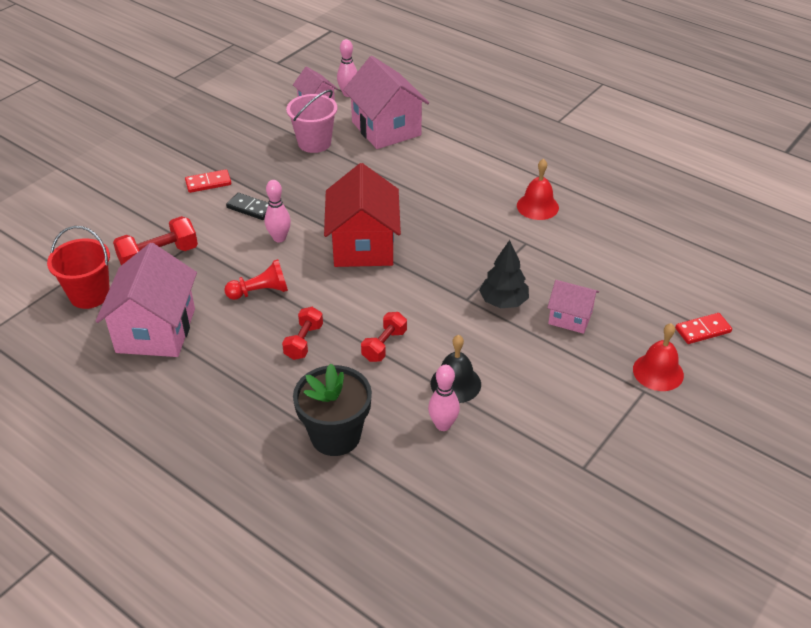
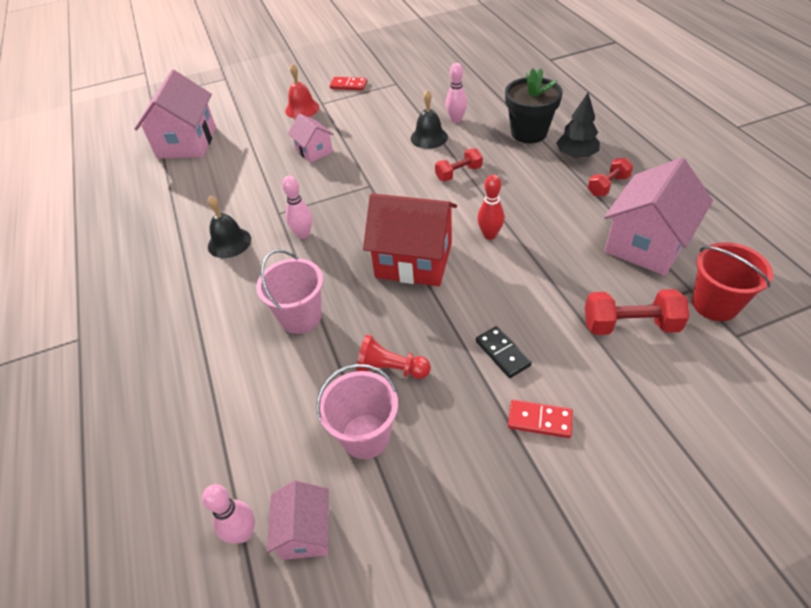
camera: 145 degrees left, 5 degrees up
red pawn [224,259,288,300] -> red pawn moved to [357,335,431,379]
pink bowling pin [265,180,291,243] -> pink bowling pin moved to [282,176,312,239]
red dumbbell [282,307,323,360] -> red dumbbell moved to [588,158,633,196]
red house [324,163,401,267] -> red house turned 75 degrees clockwise [363,193,457,286]
pink house [343,56,429,149] -> pink house moved to [135,70,216,159]
black tree [479,240,529,308] -> black tree moved to [556,93,600,158]
red bell [517,159,559,220] -> black bell [208,196,251,258]
red domino [675,313,732,344] -> red domino moved to [330,77,367,90]
none -> pink bucket [256,249,323,334]
none -> red bowling pin [477,175,505,240]

